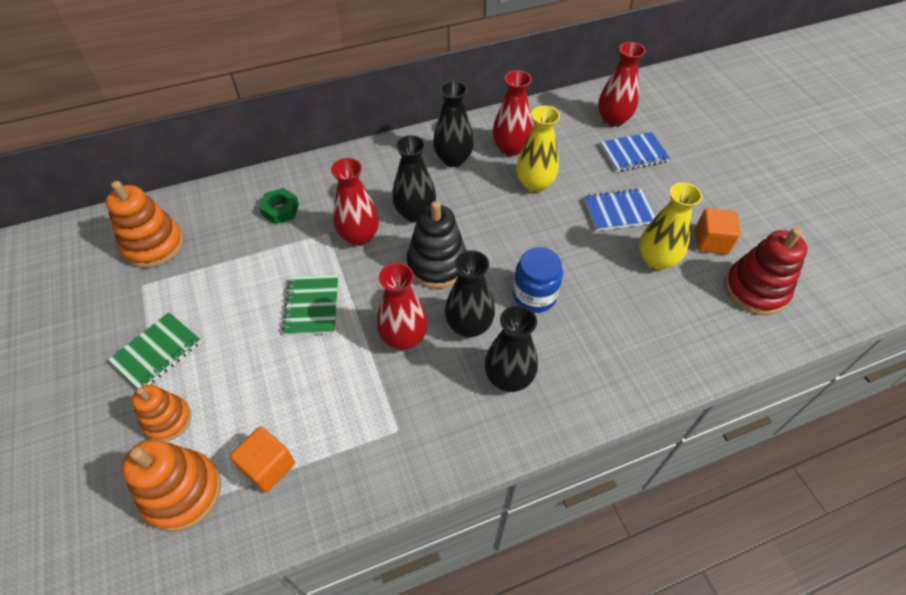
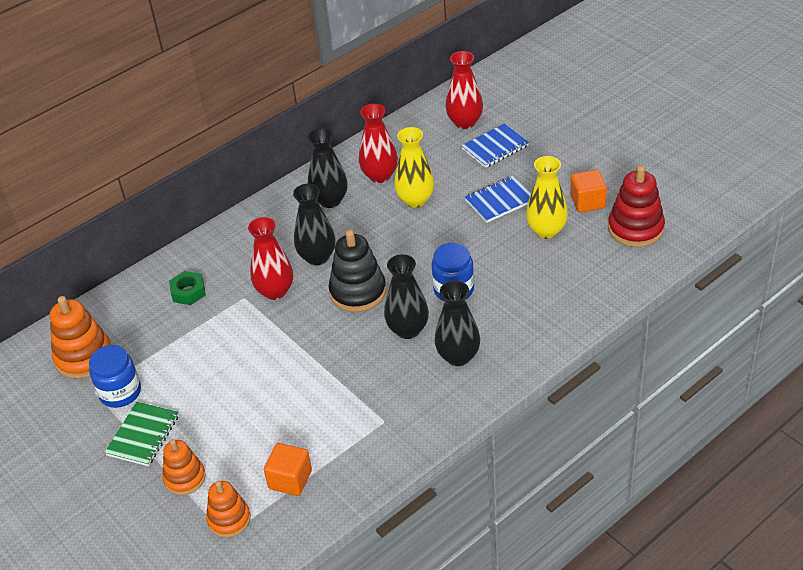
camera: 15 degrees left, 10 degrees down
orange stacking toy [122,439,221,532] -> orange stacking toy [206,481,251,538], size x0.65
green notebook [282,275,338,336] -> none
red vase [377,263,428,350] -> none
none -> blue jar [89,345,141,408]

